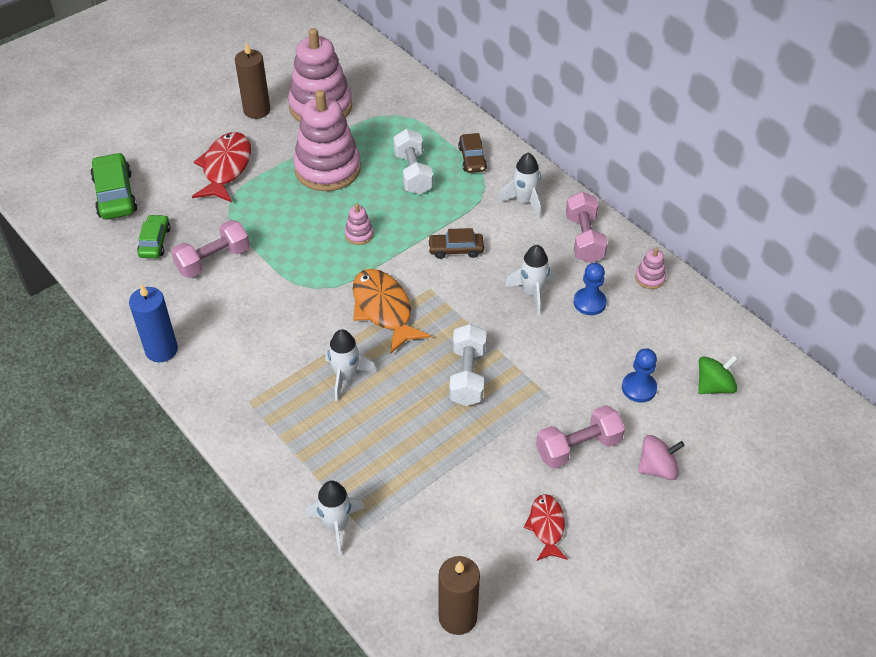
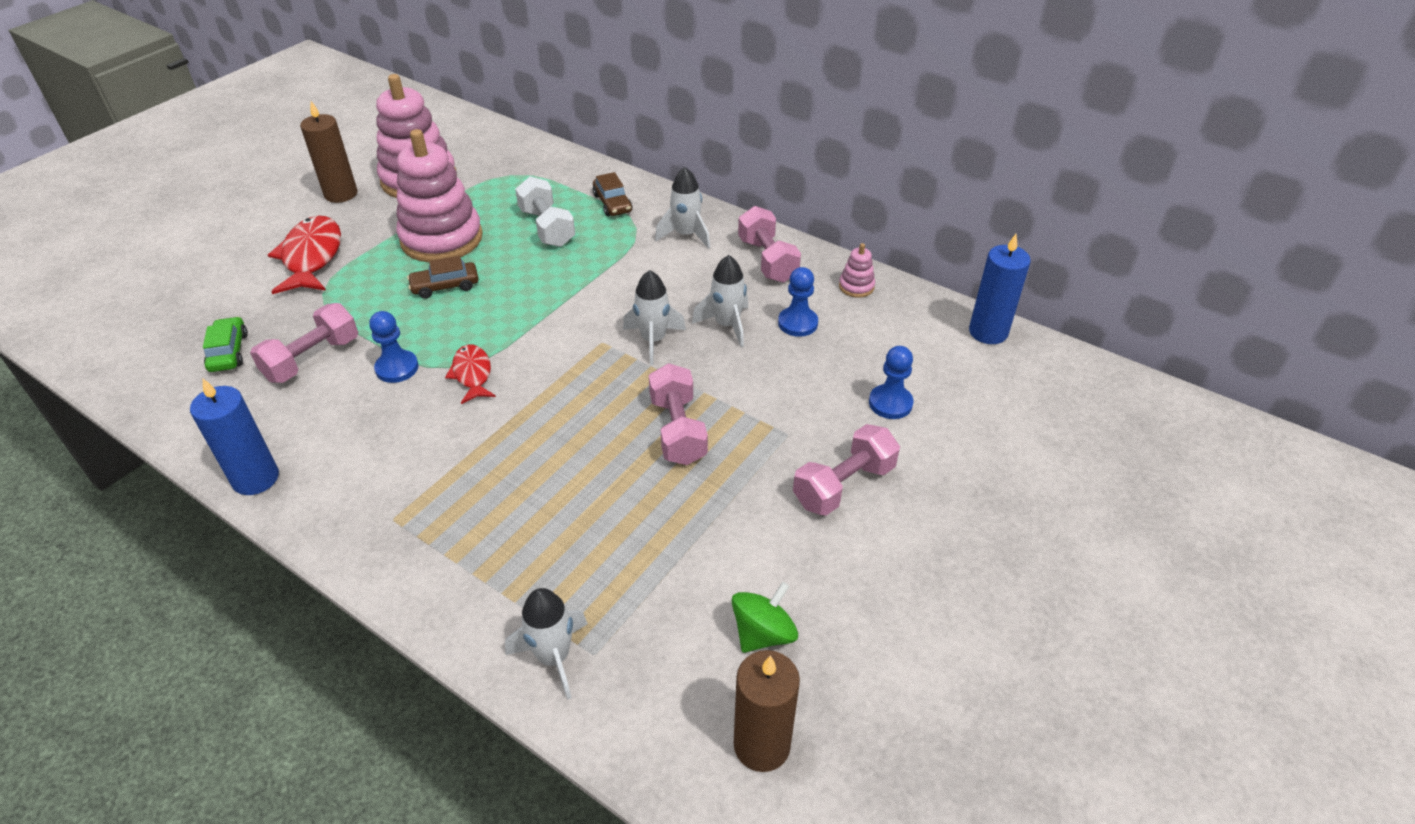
camera: 15 degrees left, 5 degrees down
green car [90,153,137,220] -> none
white rocket [325,329,376,401] -> white rocket moved to [623,270,686,365]
pink stacking toy [345,204,374,245] -> none
orange fish [353,269,431,354] -> none
brown car [428,228,484,259] -> brown car moved to [407,256,479,298]
white dumbbell [449,324,486,406] -> pink dumbbell [649,363,708,465]
red fish [524,494,567,561] -> red fish moved to [445,345,496,404]
pink spinning top [638,435,685,480] -> none
green spinning top [698,355,738,394] -> green spinning top moved to [732,582,798,653]
none -> blue pawn [369,311,419,383]
none -> blue candle [969,234,1031,344]

